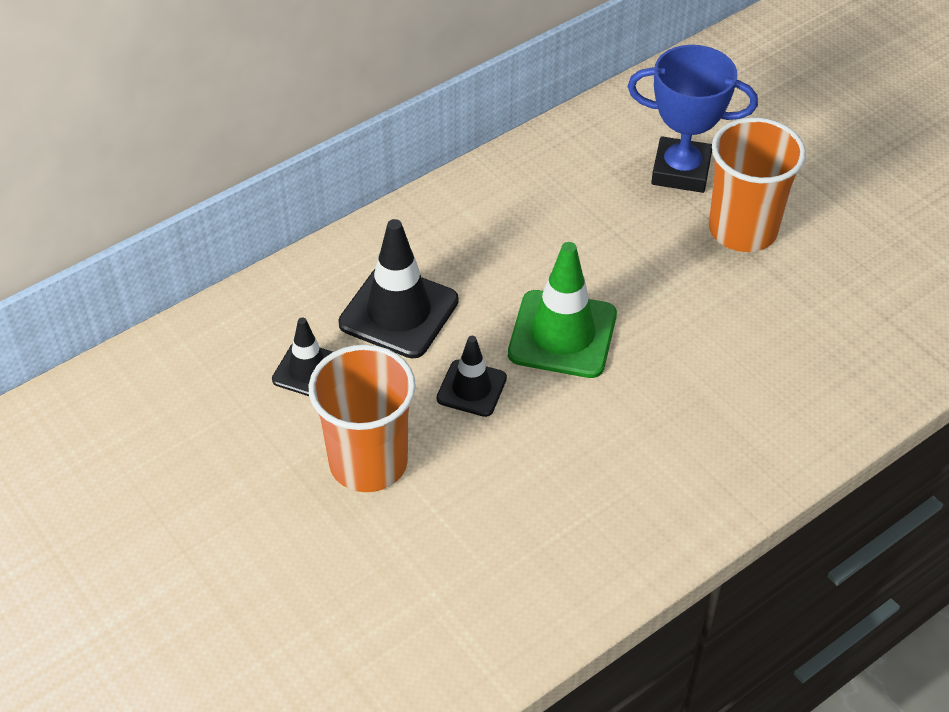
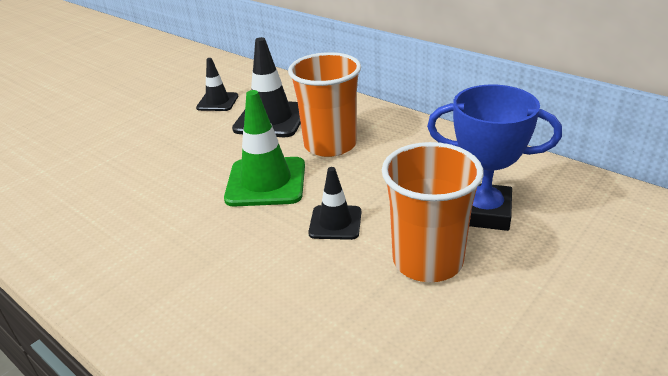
camera: 80 degrees right, 15 degrees down
orange cup [309,344,416,492] -> orange cup moved to [288,52,361,157]
black traffic cone [437,336,507,417] -> black traffic cone moved to [308,167,361,240]
blue trophy [628,45,758,193] -> blue trophy turned 75 degrees counterclockwise [427,85,562,231]

